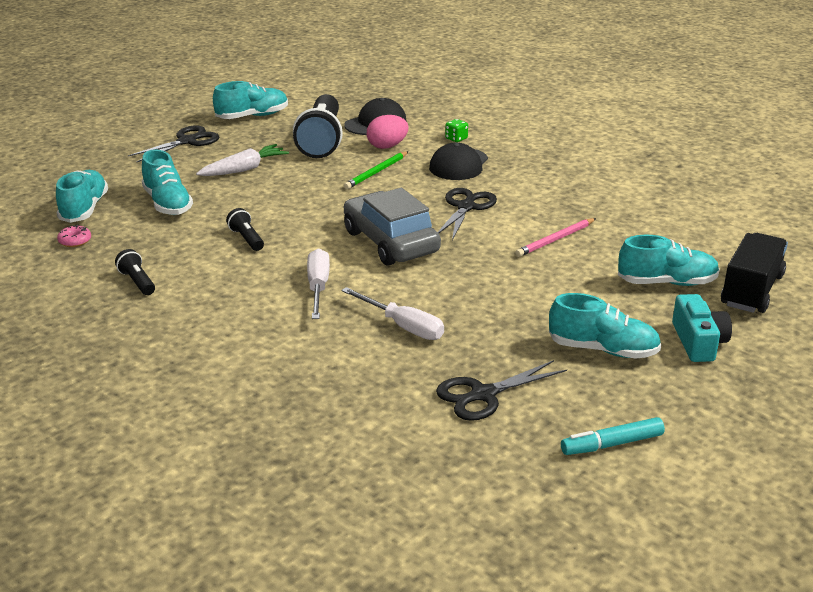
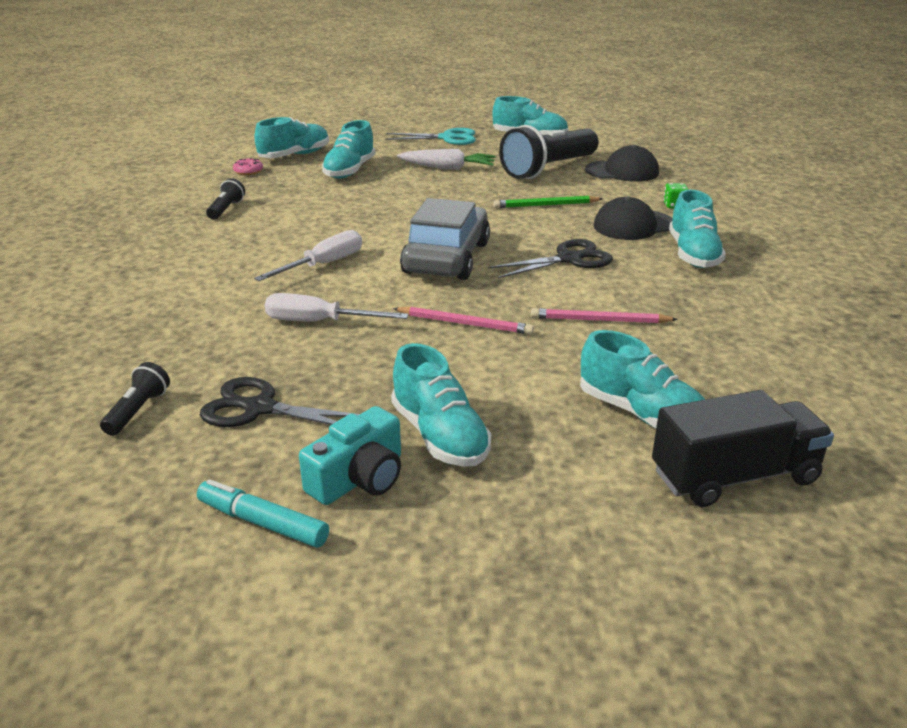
camera: 45 degrees right, 0 degrees up
black scissors [128,125,220,162] -> turquoise scissors [385,128,476,145]
black flashlight [226,208,264,251] -> black flashlight moved to [100,362,170,436]
white screwdriver [341,287,444,340] -> white screwdriver turned 105 degrees clockwise [265,293,409,321]
pink egg [367,115,409,149] -> none
turquoise camera [672,294,732,362] -> turquoise camera moved to [299,406,401,505]
none -> pink pencil [393,306,534,335]
none -> turquoise shoe [669,189,726,268]

